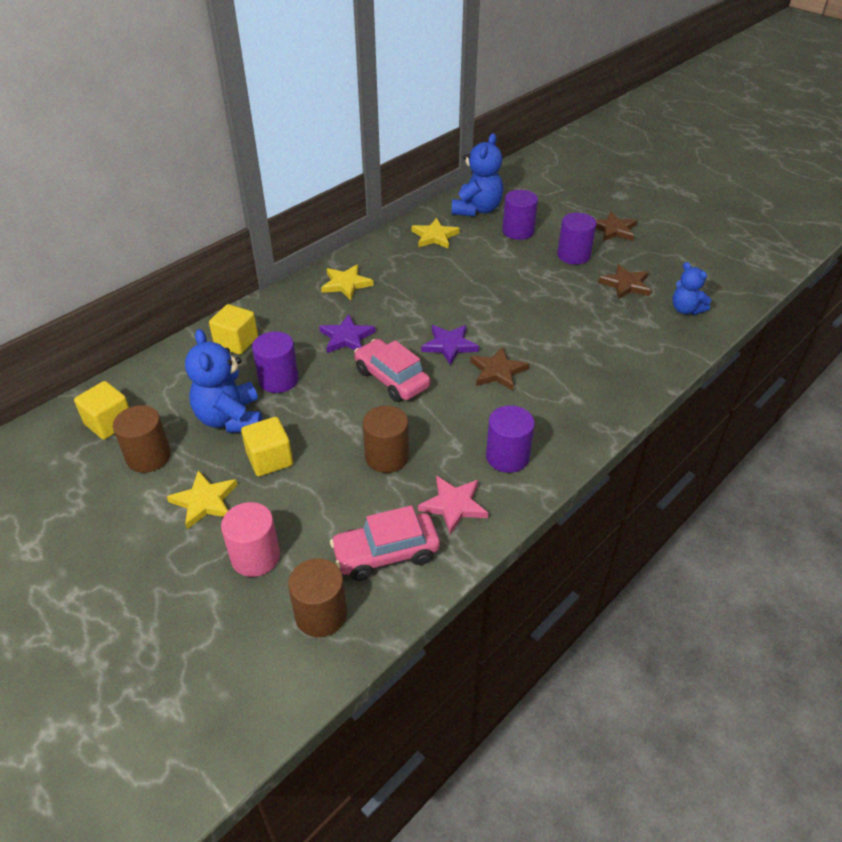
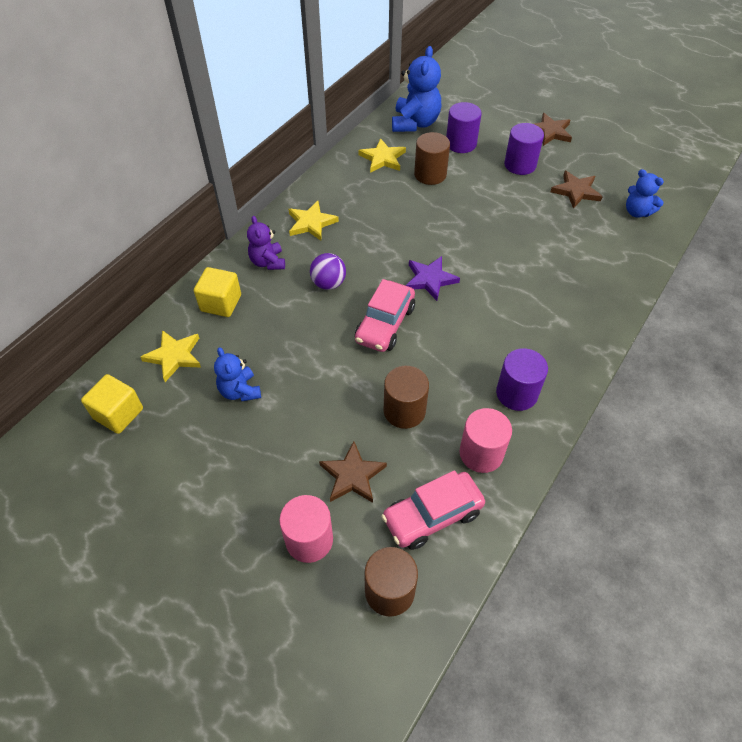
camera: 10 degrees left, 10 degrees up
brown cylinder [113,405,171,473] -> brown cylinder moved to [414,132,450,185]
yellow star [167,470,238,529] -> yellow star moved to [140,330,201,382]
blue teddy bear [185,329,262,433] -> blue teddy bear [214,347,261,401], size x0.61
yellow cube [241,417,293,477] -> none
purple cylinder [252,331,299,393] -> none
purple star [319,314,376,353] -> purple ball [310,253,346,290]
pink car [354,339,430,402] -> pink car turned 105 degrees counterclockwise [355,279,415,352]
pink star [418,476,488,534] -> pink cylinder [459,408,512,473]
brown star [470,347,529,391] -> brown star moved to [319,441,387,503]
none -> purple teddy bear [247,216,285,270]

